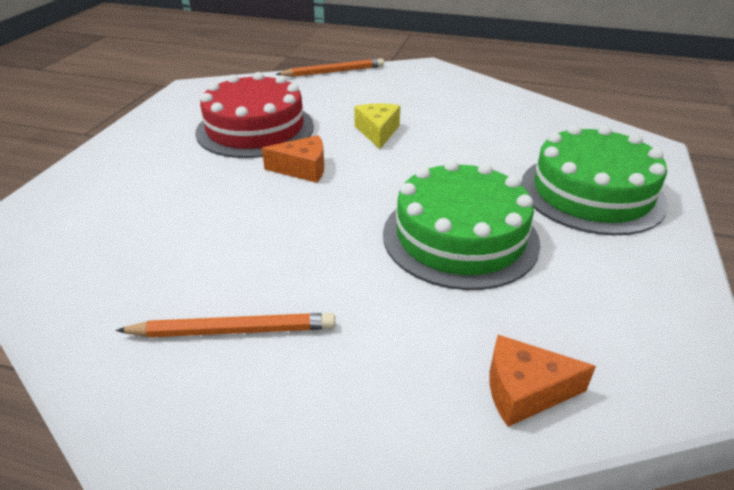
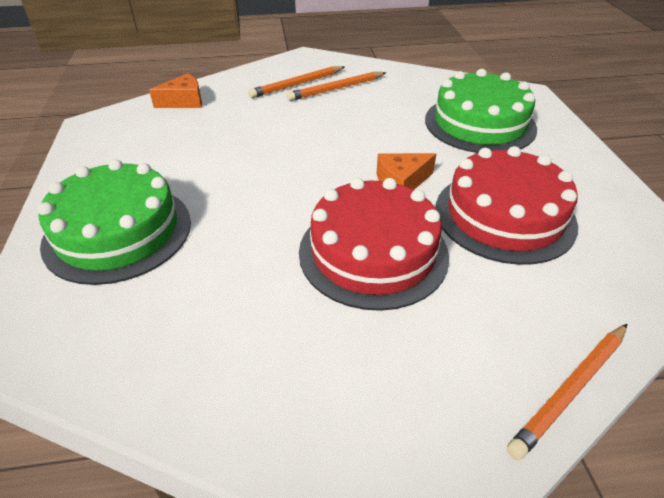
camera: 155 degrees right, 5 degrees up
yellow cheese [354,103,400,149] -> red cake [299,178,449,311]
green cake [383,160,540,290] -> green cake moved to [425,69,537,153]
none -> orange pencil [248,66,345,98]

